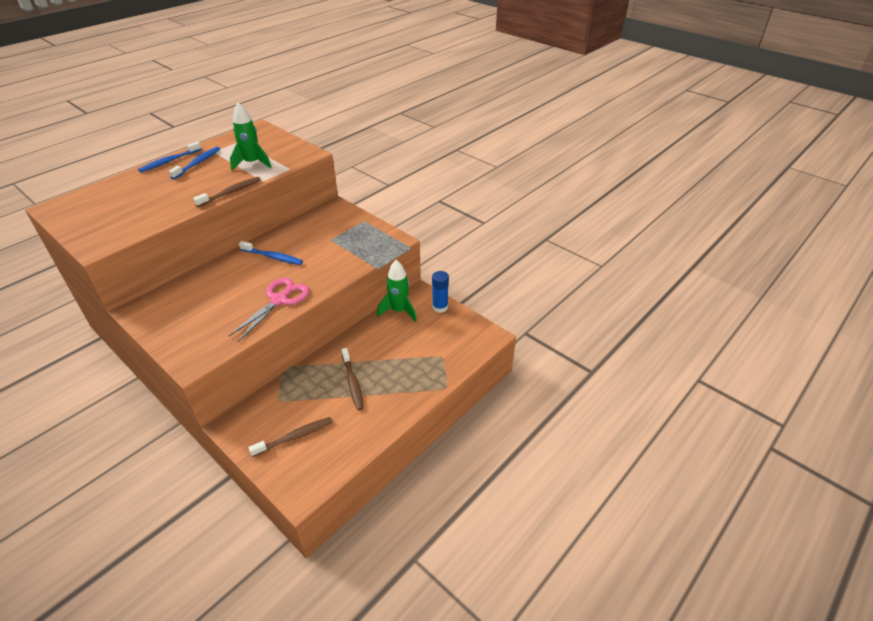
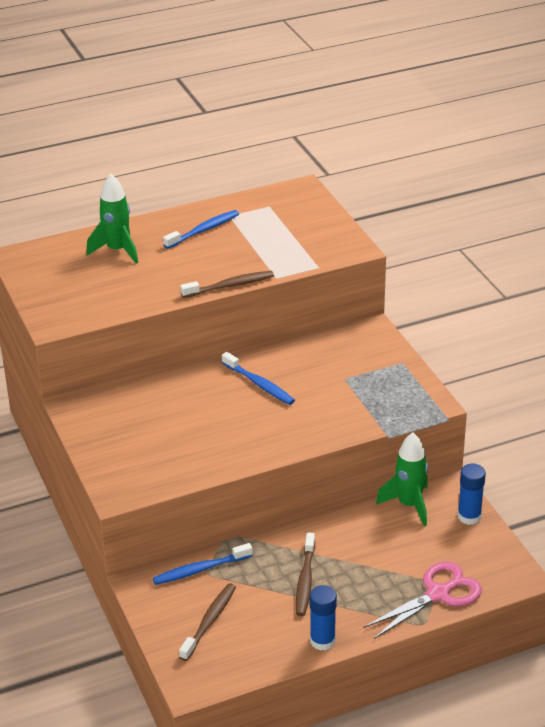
camera: 25 degrees right, 5 degrees down
blue toothbrush [138,142,202,173] -> blue toothbrush moved to [153,543,253,585]
pink scissors [228,278,309,342] -> pink scissors moved to [363,561,482,639]
green rocket [230,102,272,170] -> green rocket moved to [86,174,138,264]
brown toothbrush [248,417,333,457] -> brown toothbrush turned 60 degrees counterclockwise [179,583,236,661]
none -> blue glue stick [310,585,337,651]

